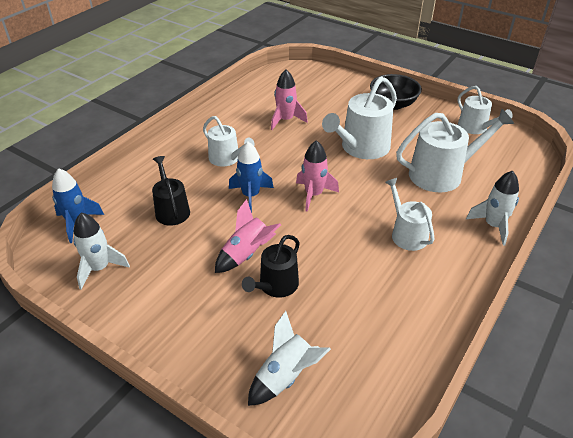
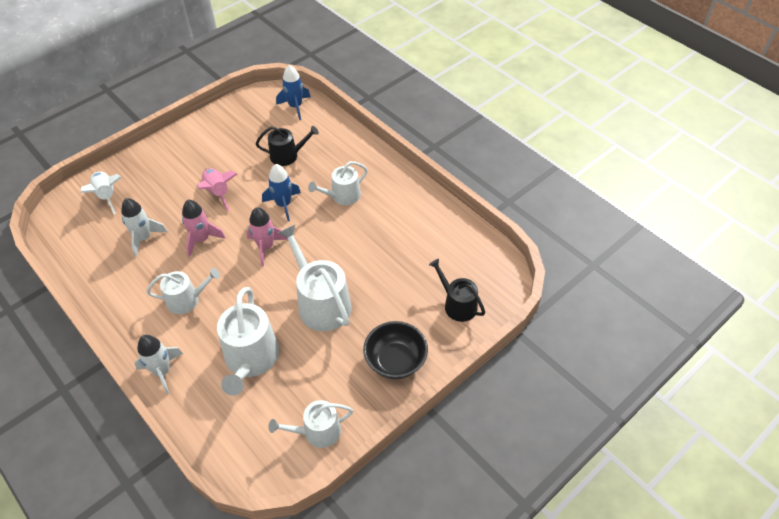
camera: 105 degrees right, 10 degrees up
white rocket [73,213,130,290] -> white rocket moved to [121,198,167,257]
black watering can [242,235,300,298] -> black watering can moved to [429,259,485,322]
pink rocket [271,70,308,130] -> pink rocket moved to [182,200,226,257]

